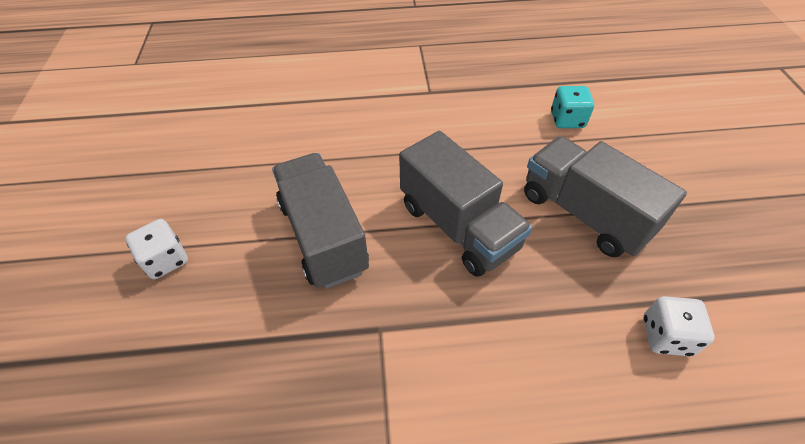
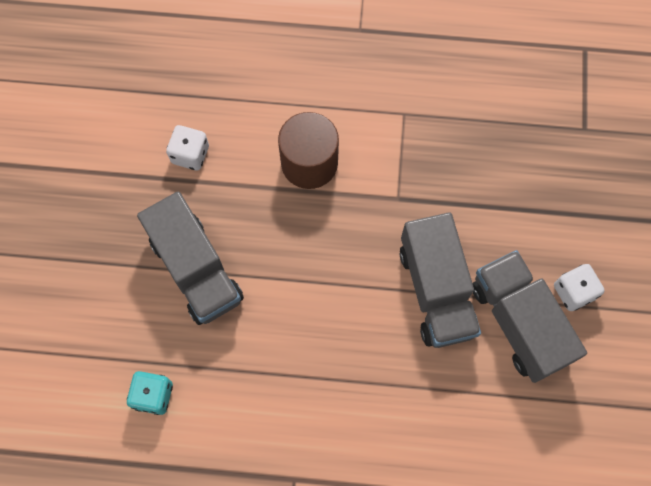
camera: 170 degrees left, 20 degrees up
grey truck [399,131,532,277] -> grey truck moved to [473,250,587,383]
none -> brown cylinder [278,112,339,189]

